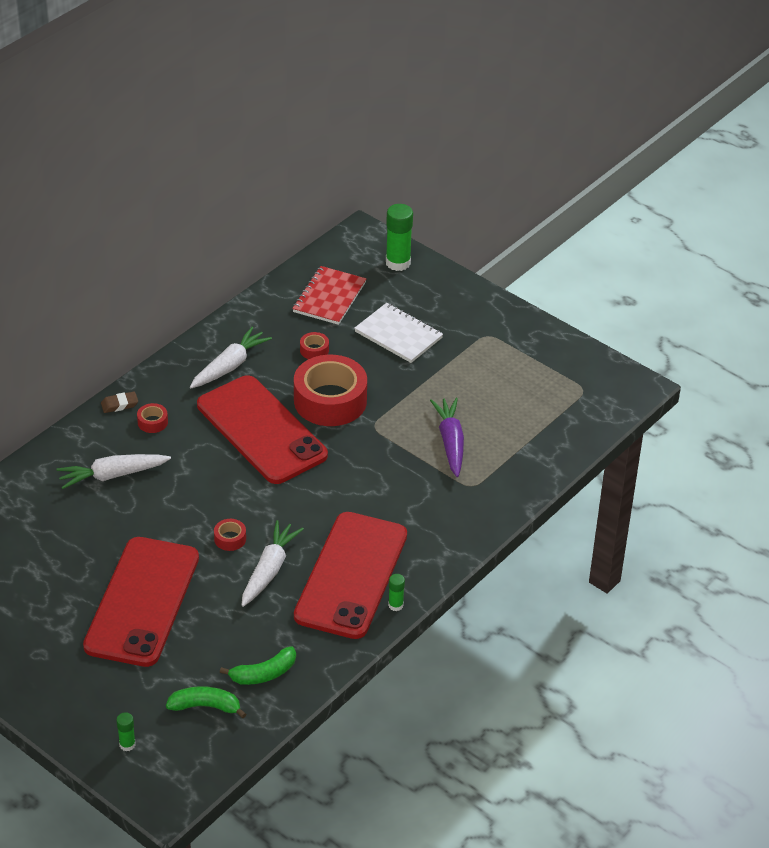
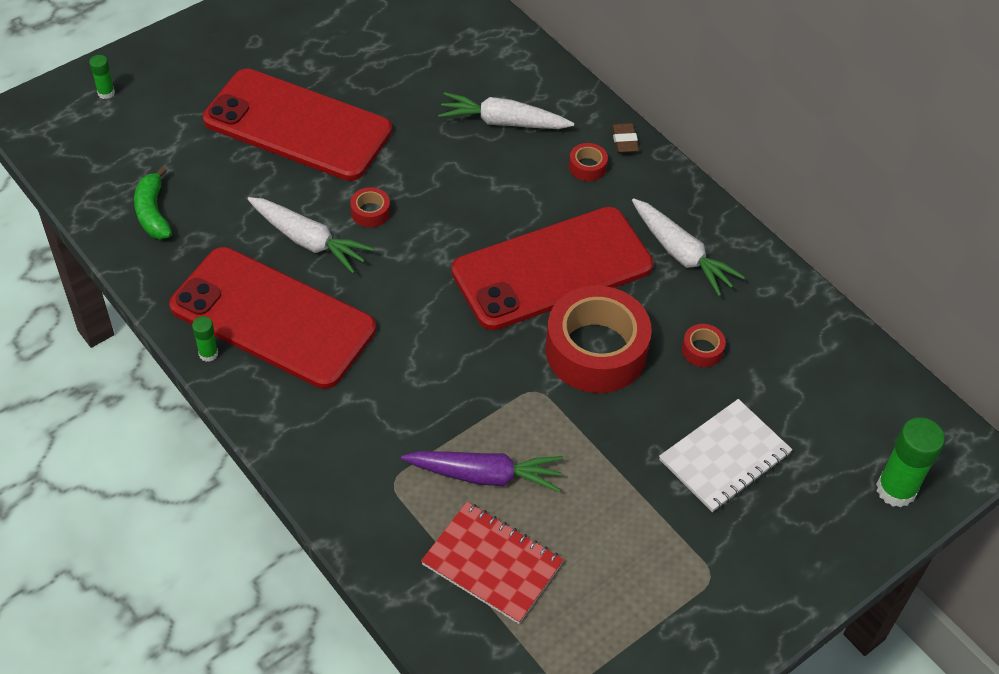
camera: 100 degrees right, 10 degrees up
white carrot [57,454,171,489] -> white carrot turned 75 degrees counterclockwise [438,92,574,129]
green banana [166,686,246,718] -> none
red notebook [292,266,366,325] -> red notebook moved to [421,502,564,624]

